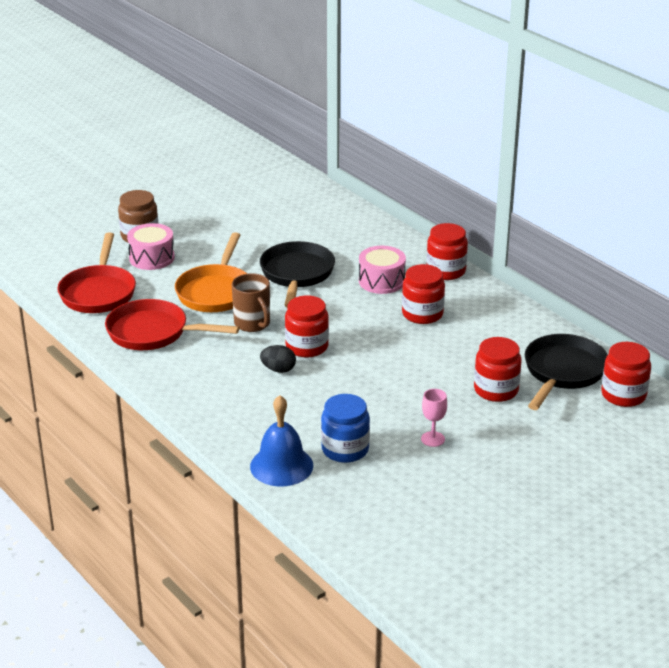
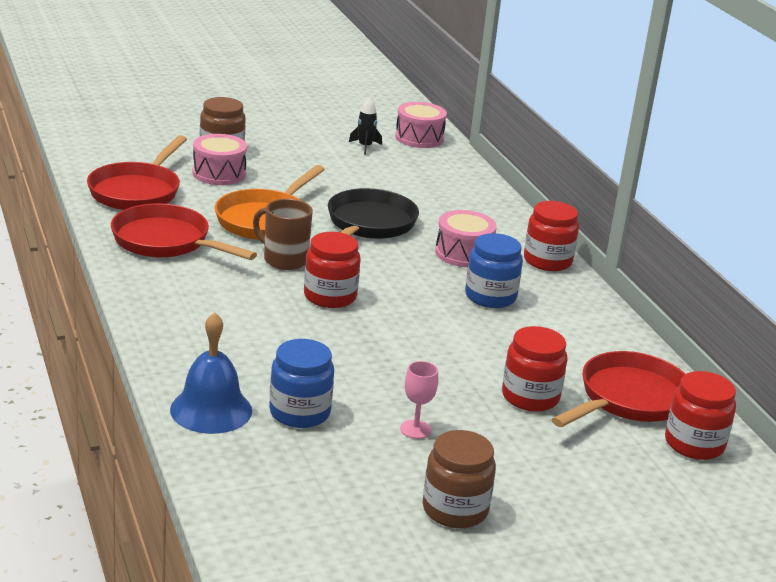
camera: 15 degrees right, 5 degrees down
brown mug [232,273,270,332] -> brown mug turned 135 degrees clockwise [253,199,313,270]
black egg [260,345,296,373] -> none
red jar [402,264,445,324] -> blue jar [465,233,523,308]
black pan [525,334,608,410] -> red pan [551,351,686,427]
none -> black rocket [349,97,382,155]
none -> pink drum [395,102,447,148]
none -> brown jar [423,430,496,528]

